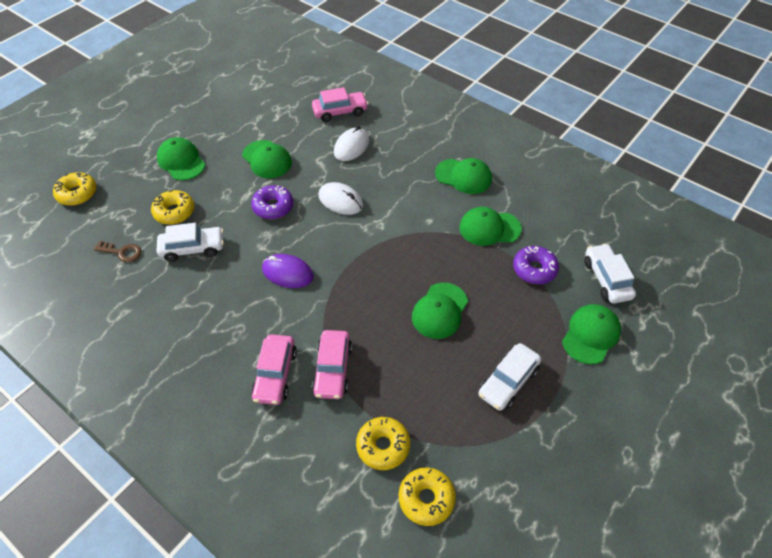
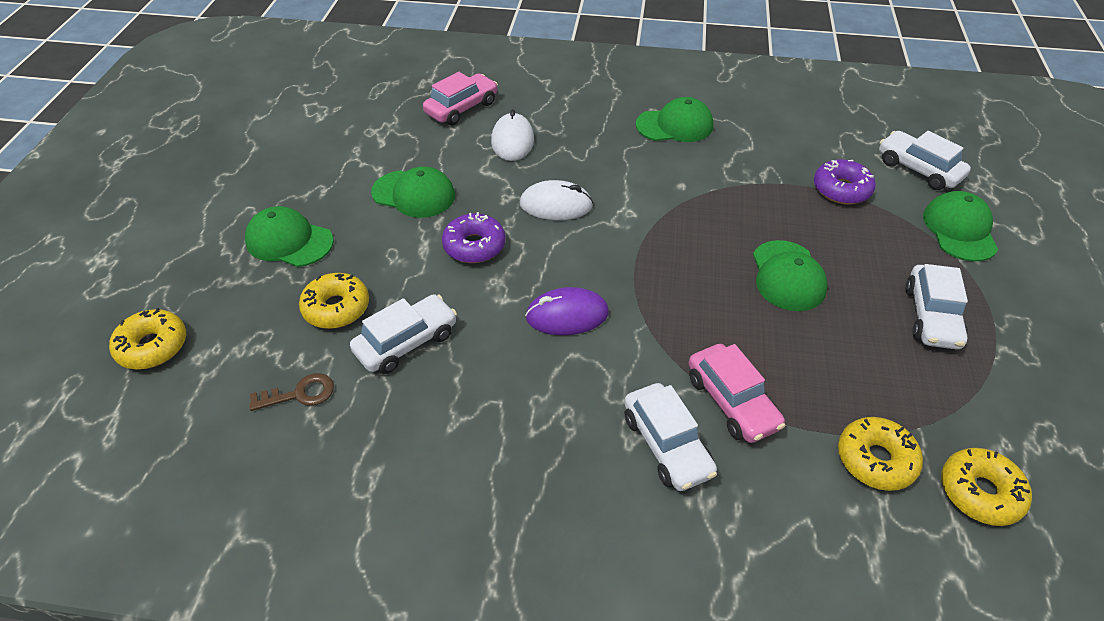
camera: 30 degrees left, 5 degrees down
pink car [251,334,297,405] -> white car [624,383,717,491]
green cap [459,207,522,246] -> none

